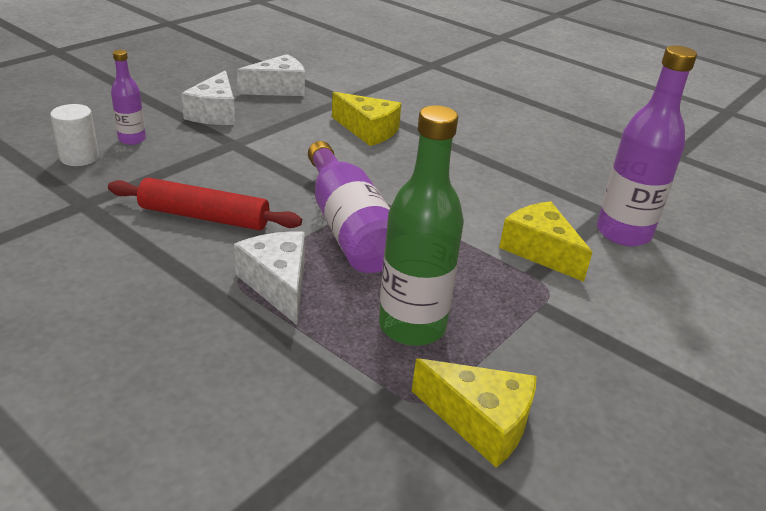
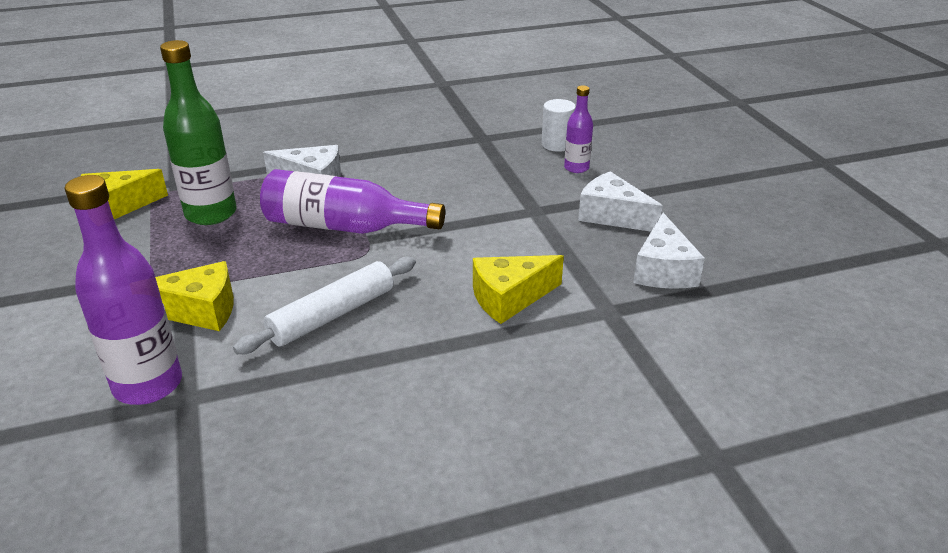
camera: 125 degrees right, 0 degrees up
red rolling pin [108,177,302,231] -> none
none -> white rolling pin [233,257,416,354]

